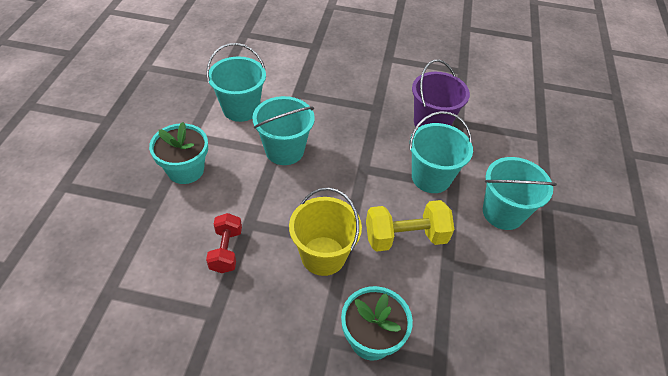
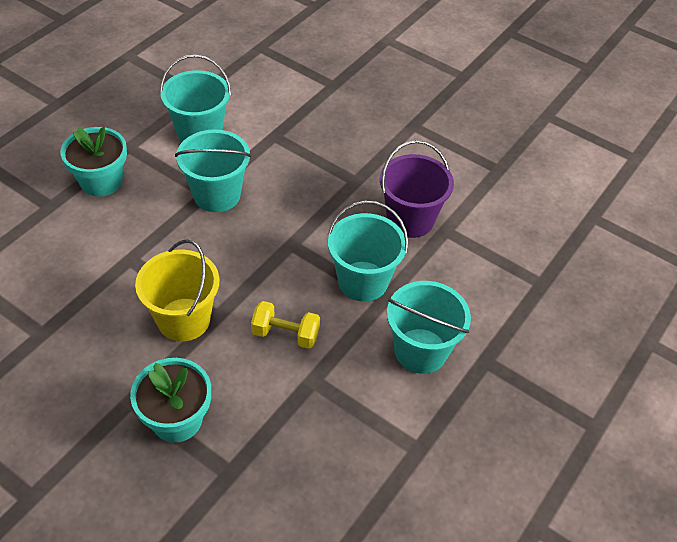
camera: 25 degrees right, 0 degrees up
red dumbbell [206,213,242,273] -> none
yellow dumbbell [366,200,454,252] -> yellow dumbbell [251,301,320,349], size x0.66

